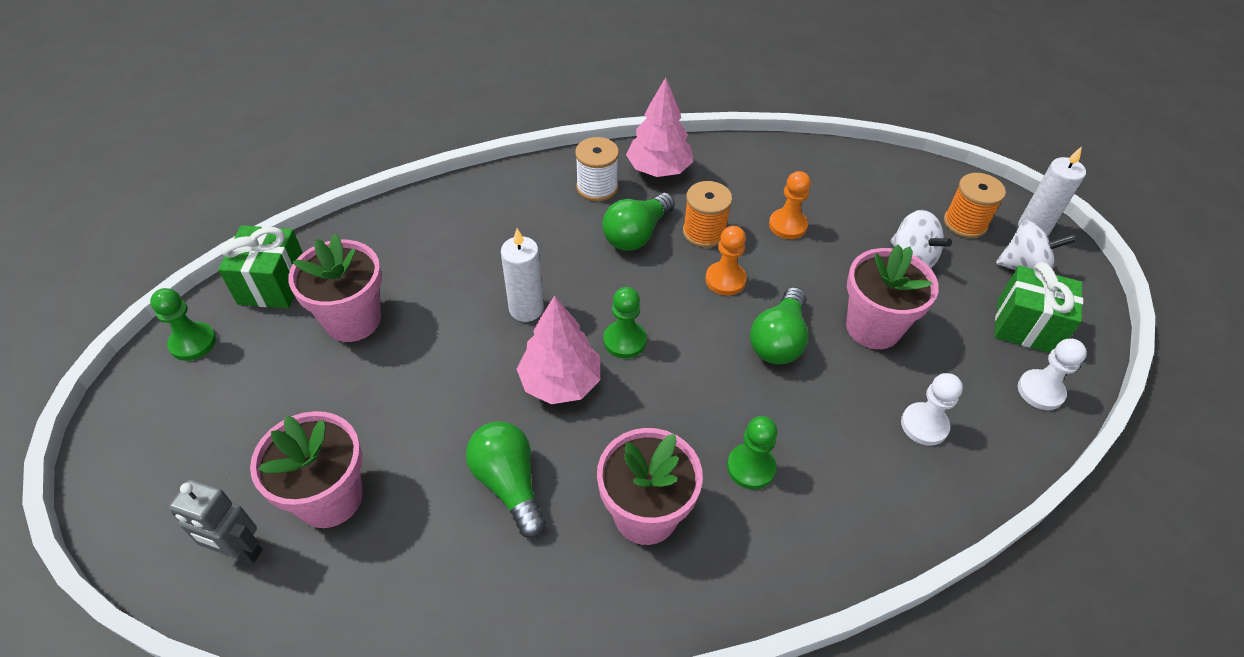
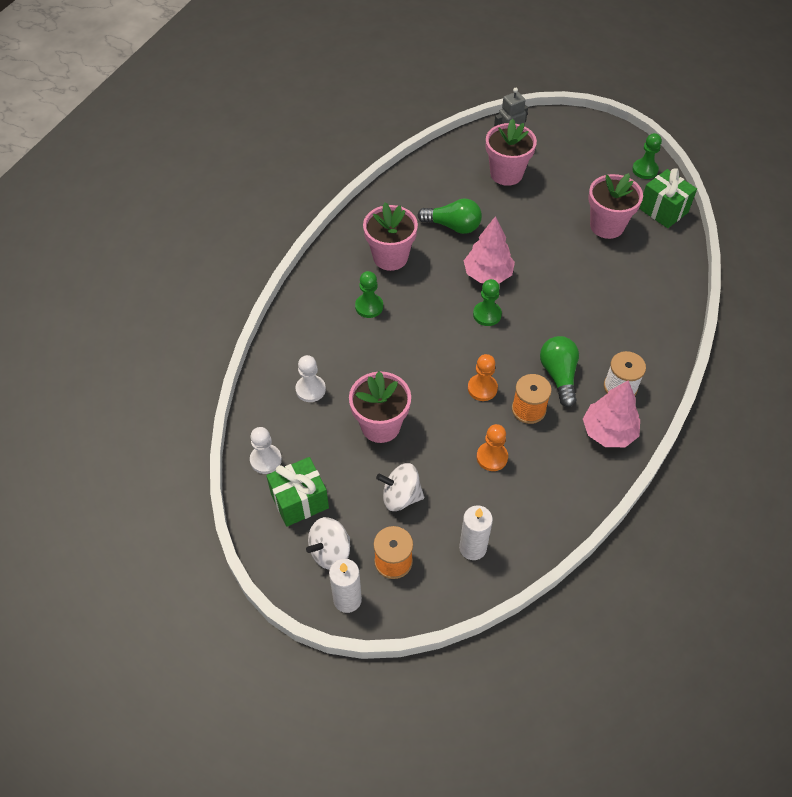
camera: 135 degrees right, 5 degrees up
white candle [501,228,544,322] -> white candle moved to [459,505,493,560]
green light bulb [750,287,808,364] -> none

